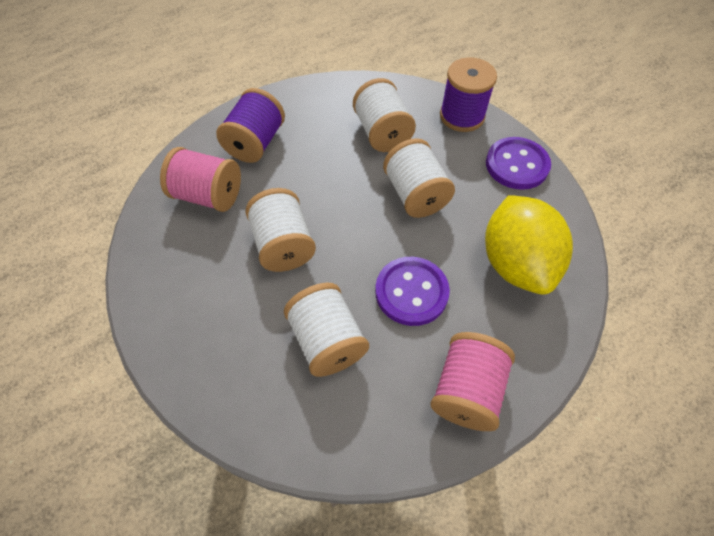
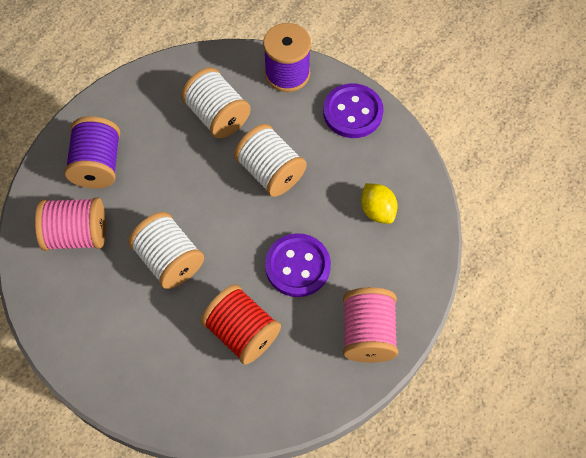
camera: 20 degrees left, 5 degrees up
white spool [284,283,369,377] -> red spool [201,284,281,365]
yellow lemon [485,195,573,295] -> yellow lemon [361,183,398,224], size x0.50

